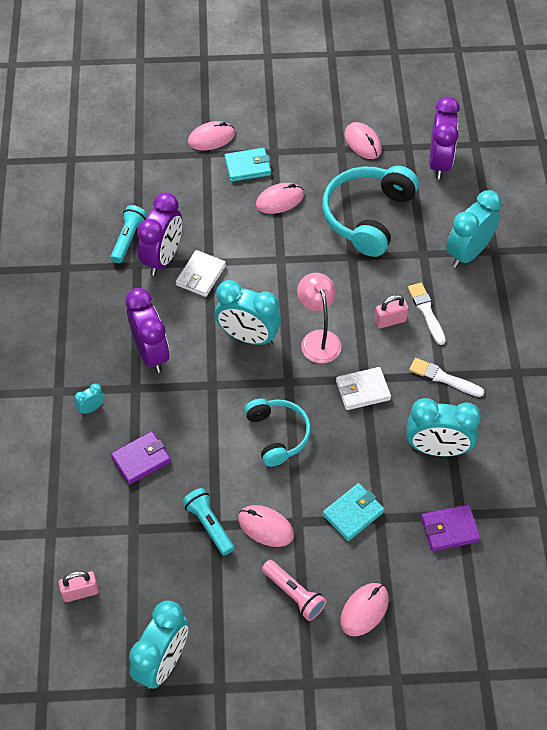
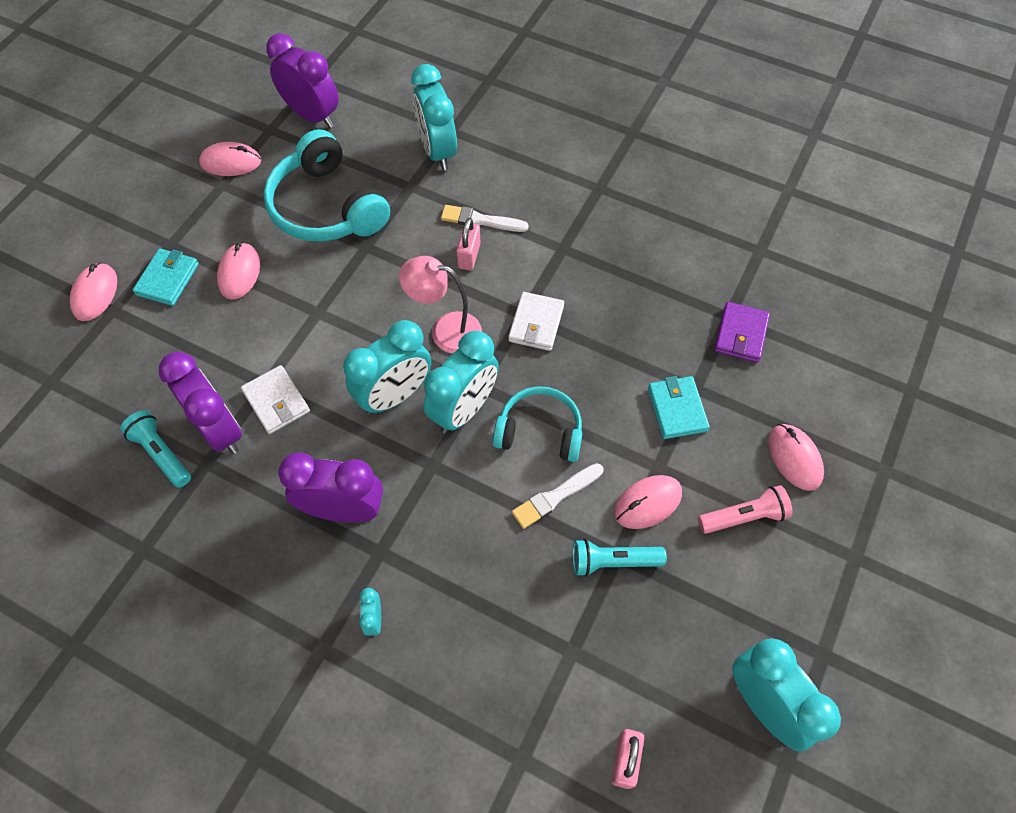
camera: 60 degrees left, 5 degrees up
purple wallet [111,431,171,485] -> none
turquoise clock [407,398,481,457] -> turquoise clock moved to [423,331,499,434]
white brush [409,358,484,397] -> white brush moved to [512,463,603,529]

